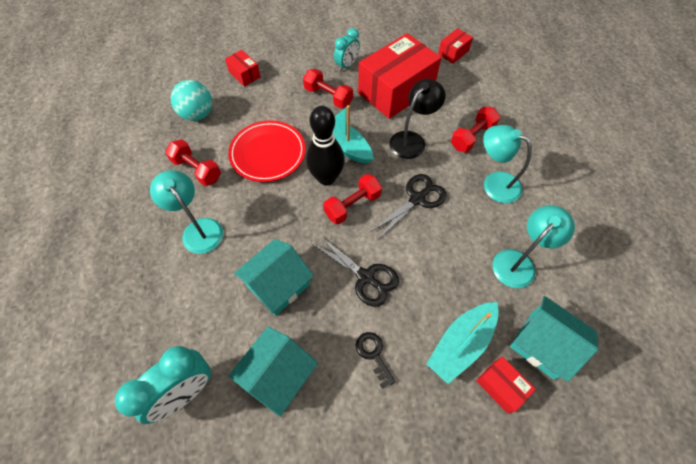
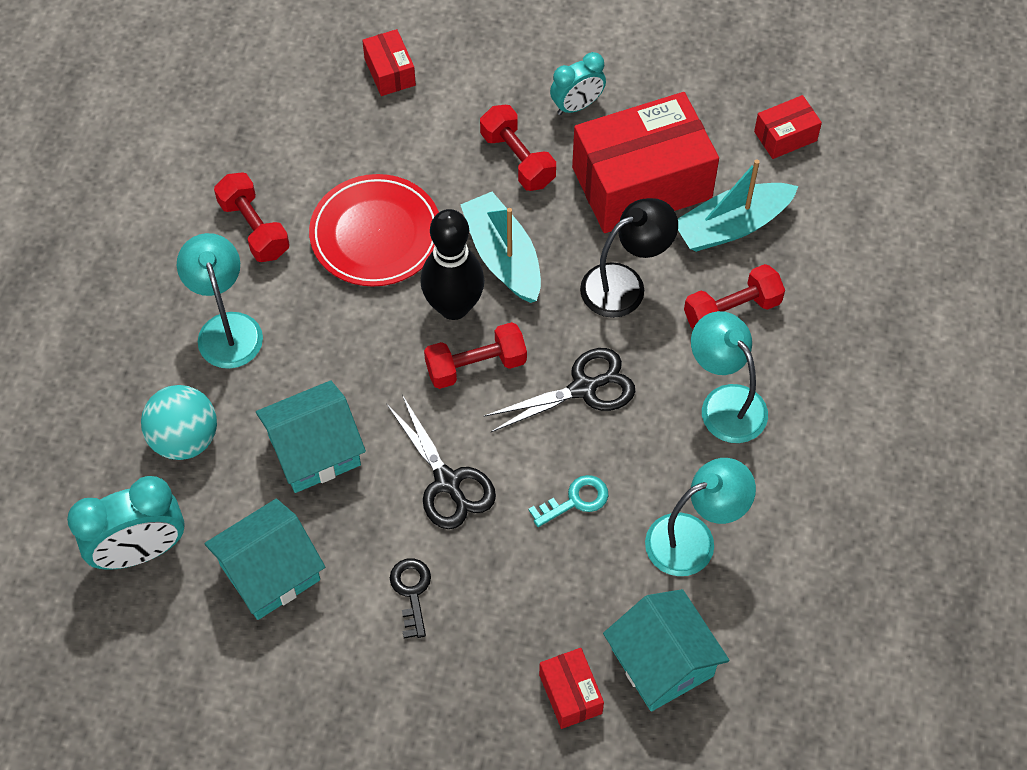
camera: 20 degrees right, 0 degrees up
turquoise ball [171,80,212,121] -> turquoise ball moved to [141,385,217,460]
turquoise boat [426,302,499,384] -> turquoise boat moved to [678,159,799,252]
none -> turquoise key [528,475,608,527]

